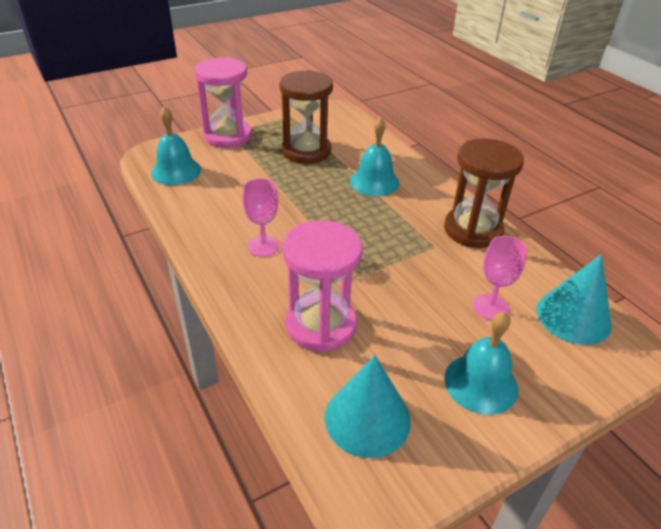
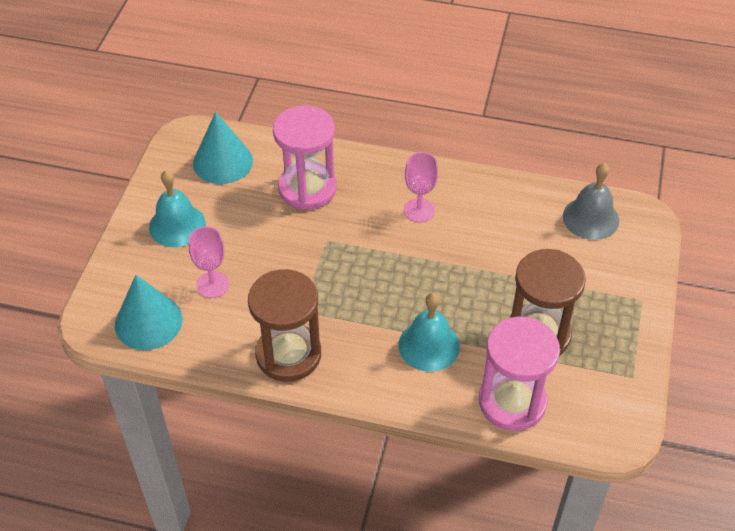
camera: 135 degrees right, 10 degrees up
turquoise bell [151,106,201,185] -> grey bell [563,163,619,240]
pink hourglass [195,57,252,148] -> pink hourglass moved to [479,316,560,431]

